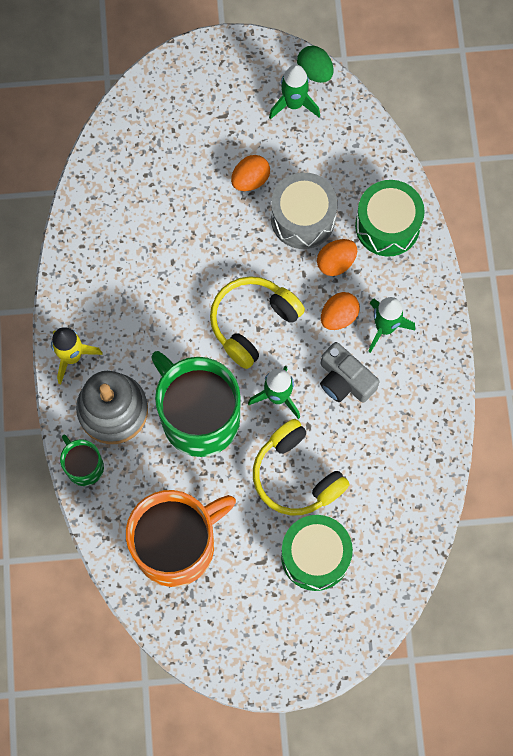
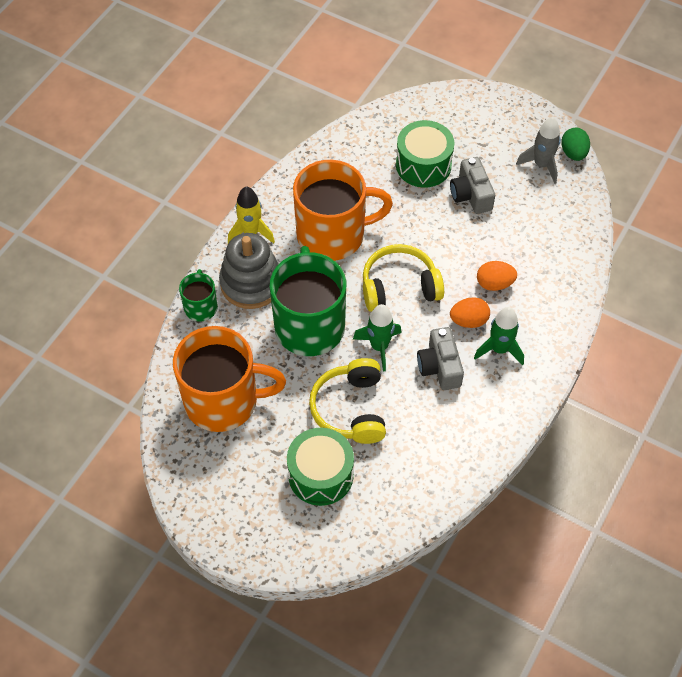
camera: 35 degrees right, 15 degrees down
orange egg [231,155,270,191] -> grey camera [450,157,495,214]
green rocket [269,64,320,120] -> grey rocket [516,117,561,184]
grey drum [271,172,338,249] -> none
green drum [355,180,425,257] -> green drum moved to [396,120,455,188]
none -> orange mug [293,160,393,261]

